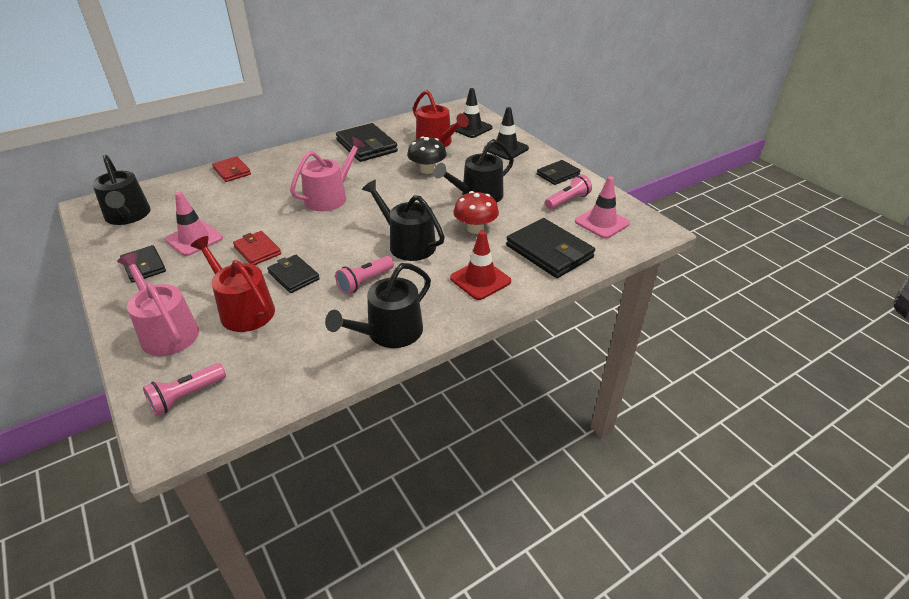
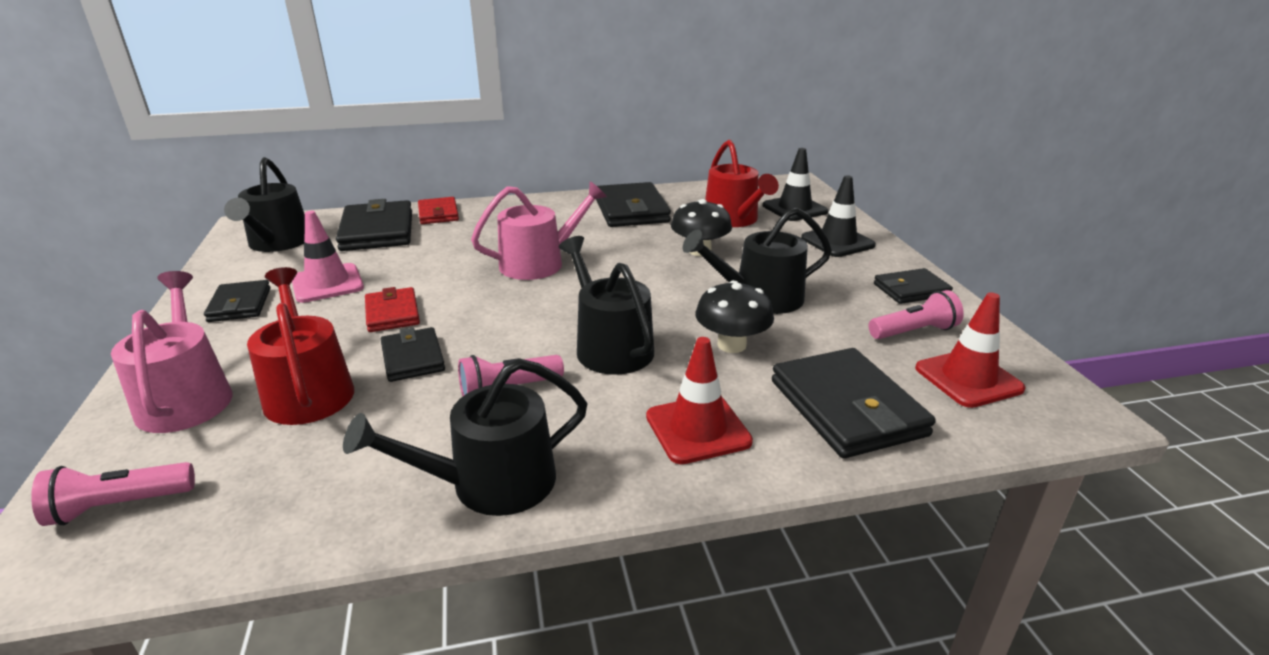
camera: 20 degrees right, 10 degrees down
red mushroom [453,191,499,234] -> black mushroom [695,280,774,353]
pink traffic cone [575,176,630,239] -> red traffic cone [915,292,1026,408]
none -> black wallet [336,199,412,251]

